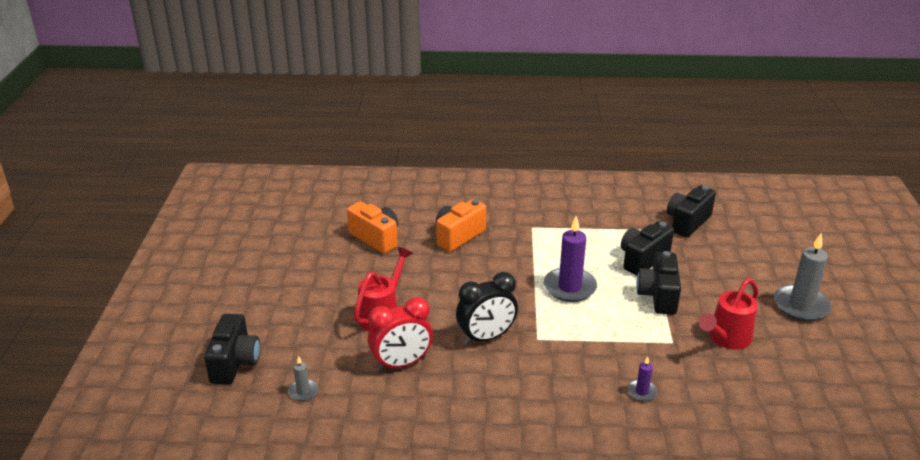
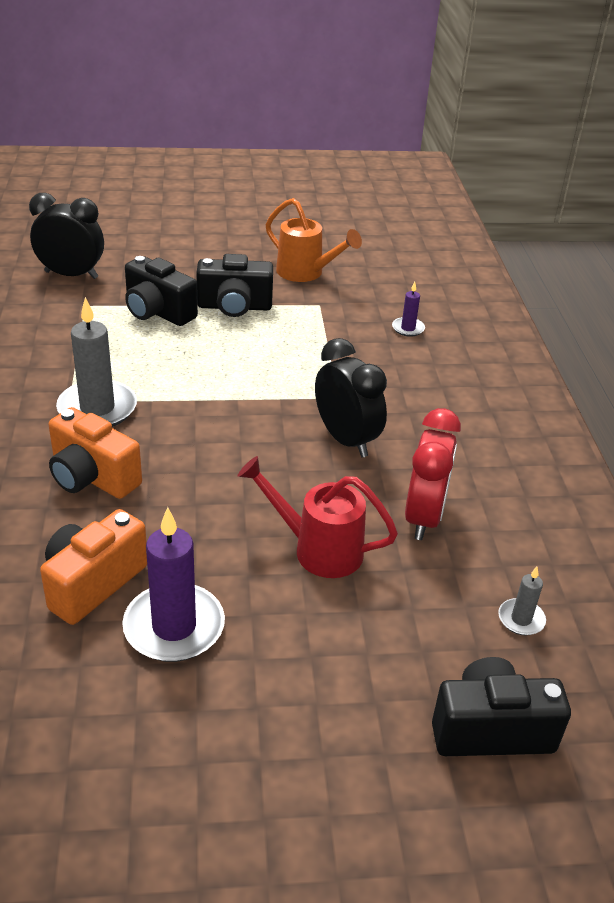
camera: 100 degrees left, 5 degrees up
red clock [368,297,433,371] -> red clock turned 45 degrees clockwise [405,408,461,540]
purple candle [544,216,597,302] -> purple candle moved to [122,507,225,662]
black camera [667,185,716,237] -> black clock [29,193,104,279]
red watering can [699,278,759,350] -> orange watering can [266,198,362,282]
grey candle [774,234,831,321] -> grey candle moved to [56,297,137,427]

